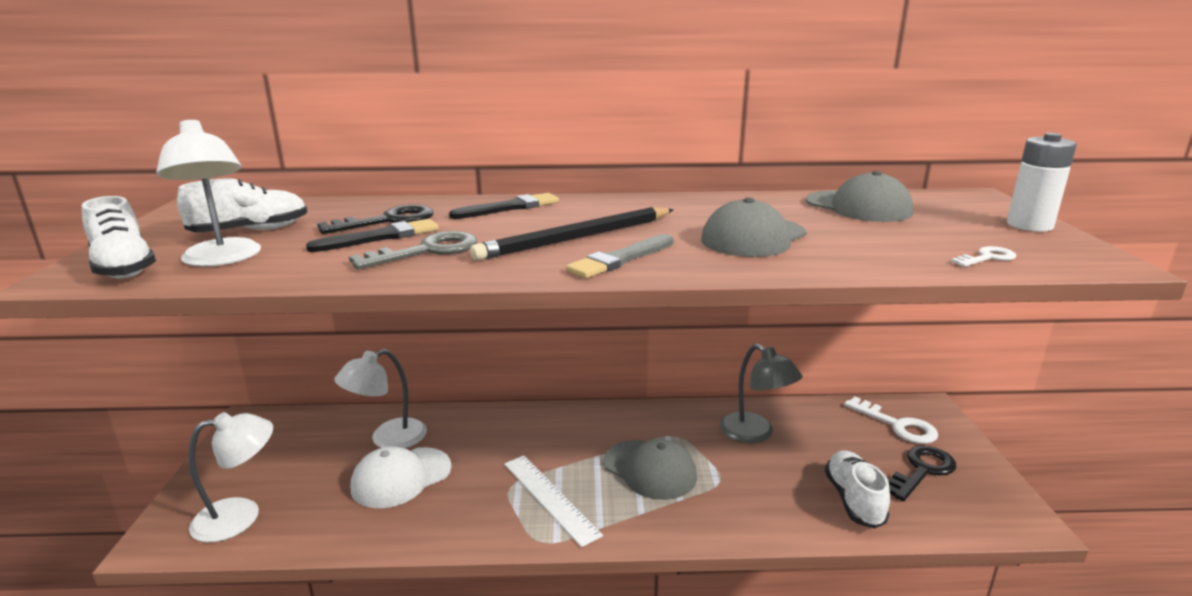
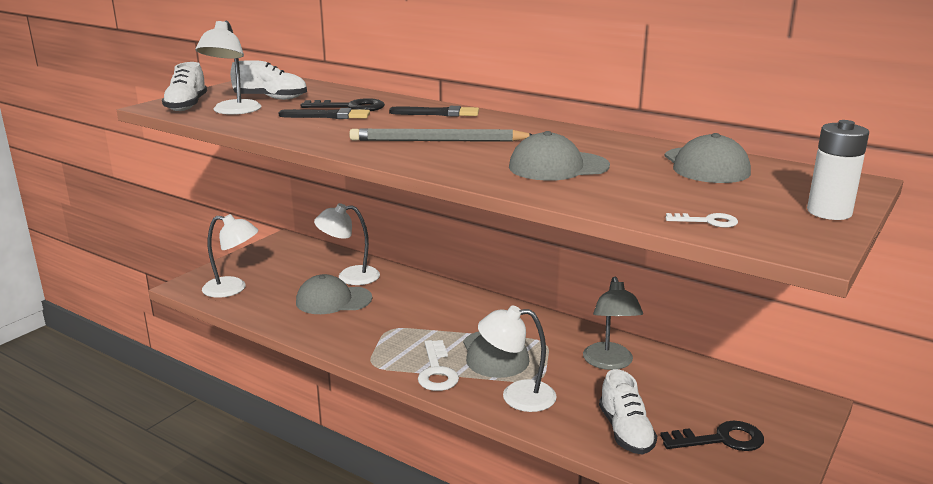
camera: 35 degrees right, 0 degrees up
grey key [349,231,477,270] -> none
white cap [351,447,451,508] -> grey cap [296,274,372,314]
black pencil [470,207,674,261] -> grey pencil [349,128,533,142]
white ruler [504,456,603,547] -> none
grey brush [566,234,674,278] -> none
white shoe [825,450,890,529] -> white shoe turned 135 degrees clockwise [599,369,657,455]
white key [844,396,938,444] -> white key moved to [418,340,459,391]
none -> white lamp [478,305,557,412]

